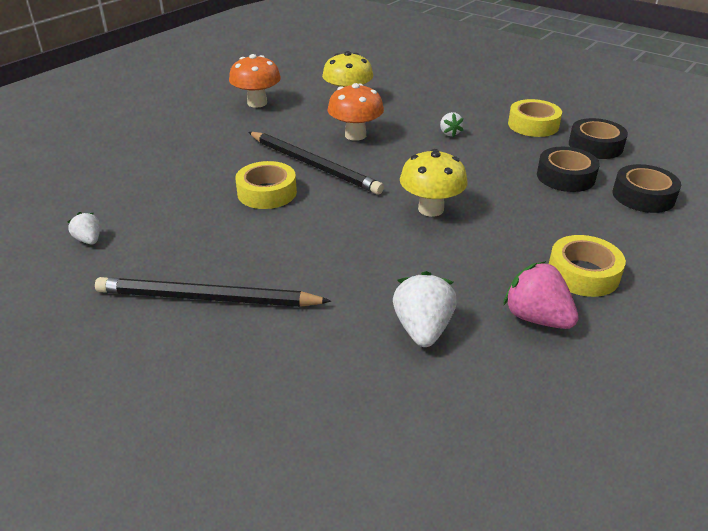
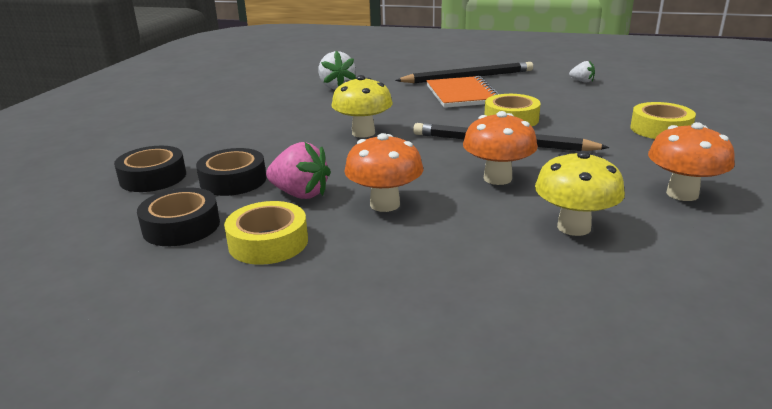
camera: 160 degrees right, 10 degrees down
white strawberry [440,112,463,137] -> orange mushroom [344,133,423,212]
pink strawberry [503,261,579,329] -> pink strawberry moved to [266,142,331,199]
yellow tape [549,235,626,297] -> yellow tape moved to [630,102,696,139]
none -> orange notebook [426,76,498,108]

